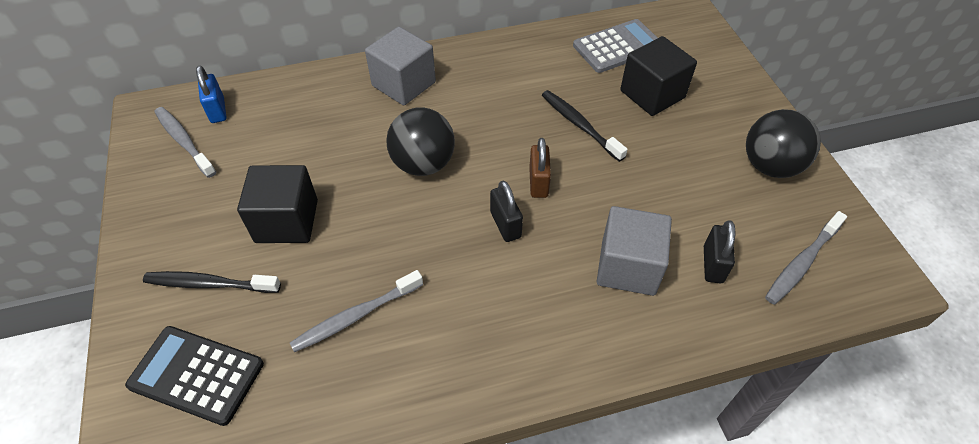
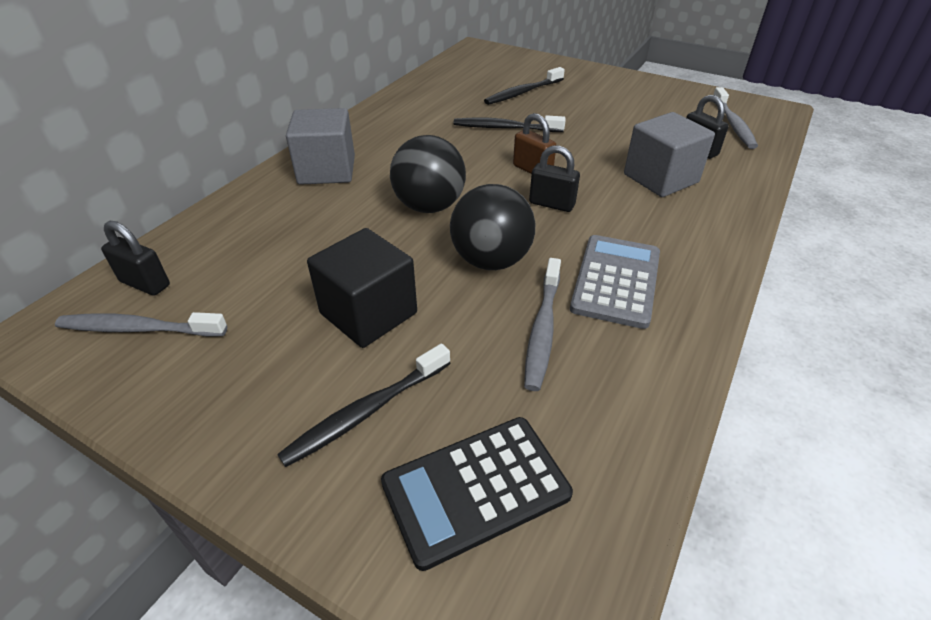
camera: 45 degrees left, 10 degrees down
blue padlock [196,66,226,123] -> black padlock [101,221,170,296]
grey calculator [573,19,657,73] -> grey calculator moved to [570,235,660,329]
black cube [620,36,697,116] -> black toothbrush [484,67,565,105]
black ball [746,109,821,178] -> black ball moved to [450,184,535,270]

